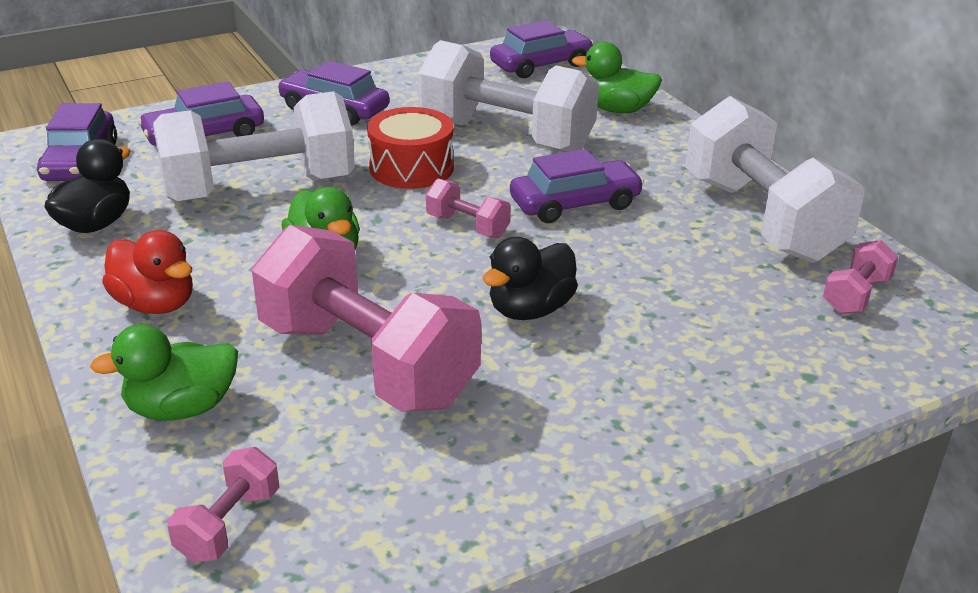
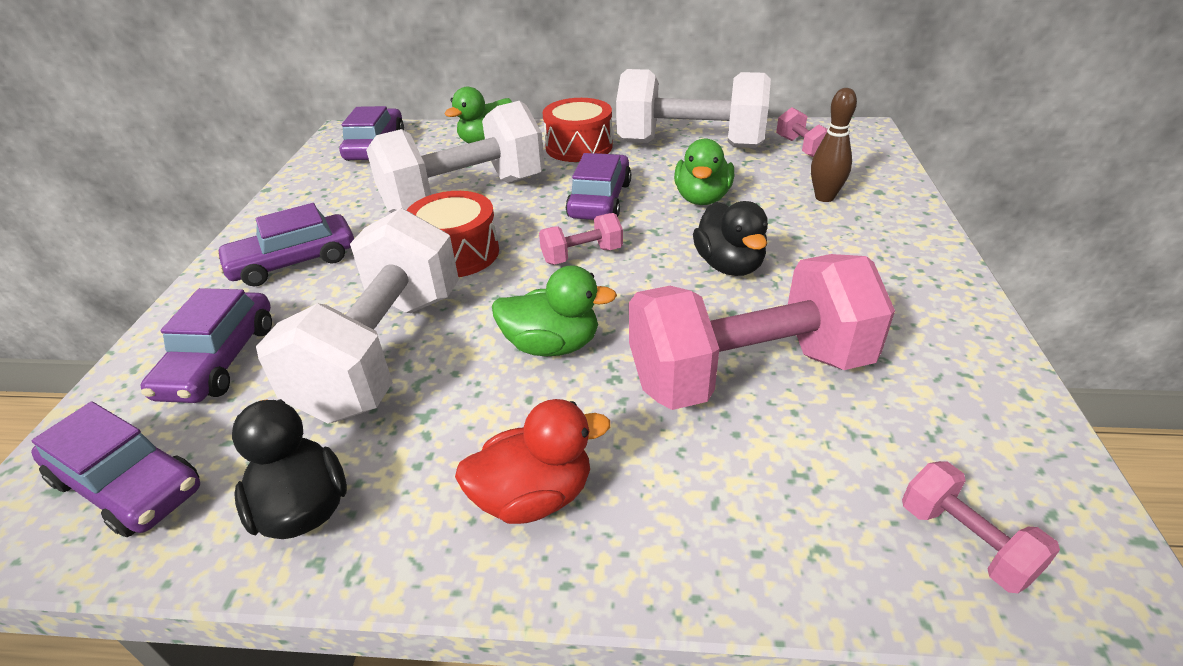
camera: 55 degrees left, 5 degrees up
green duck [90,324,238,421] -> green duck moved to [674,138,734,205]
none -> red drum [543,98,613,162]
none -> brown bowling pin [811,88,857,202]

